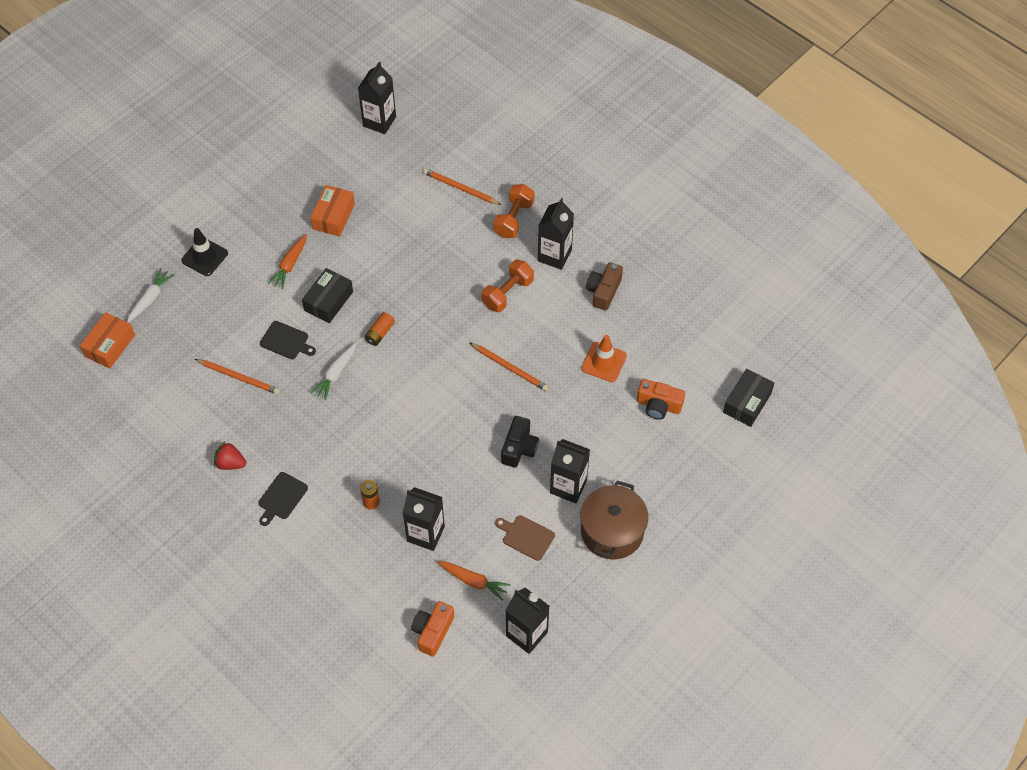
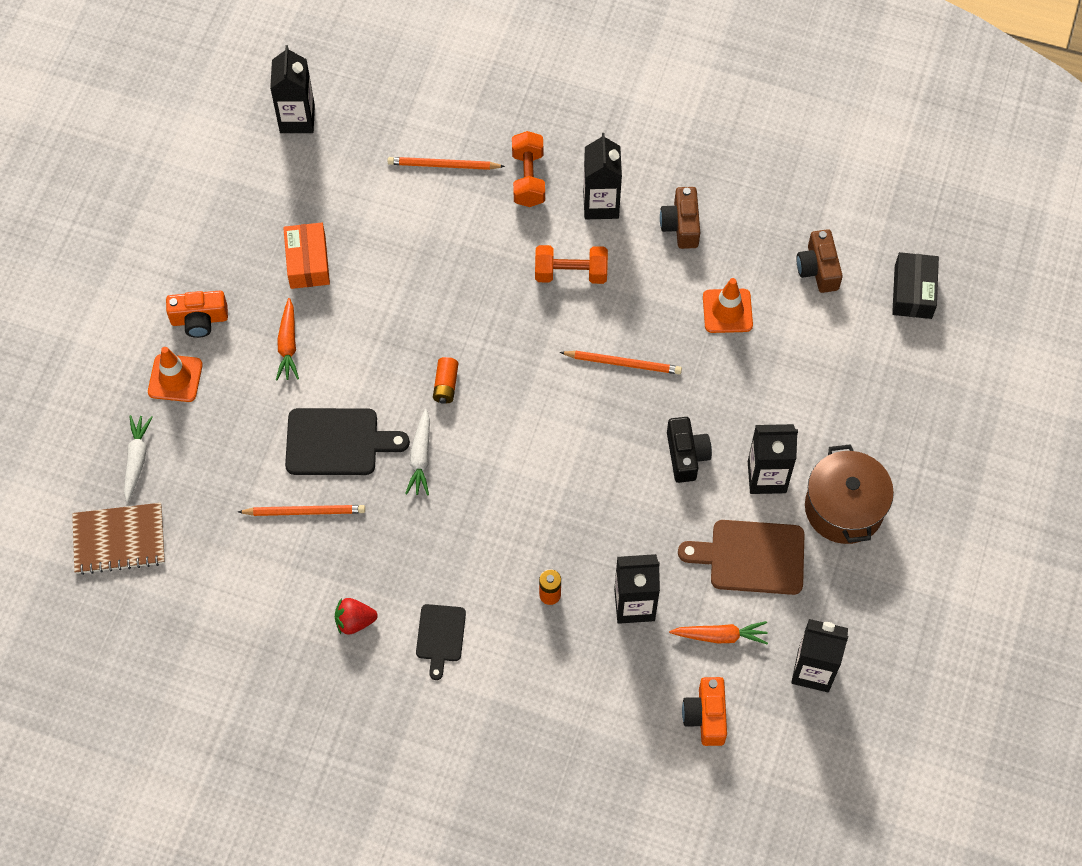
camera: 25 degrees left, 5 degrees up
orange box [80,312,135,369] -> brown notebook [72,503,165,575]
black traffic cone [181,228,228,276] -> orange traffic cone [148,347,203,402]
black cutting board [260,321,316,359] -> black cutting board [285,408,410,475], size x1.65
black box [302,268,353,323] -> none
orange dumbbell [481,259,534,312] -> orange dumbbell turned 75 degrees clockwise [535,245,608,284]
brown cutting board [495,515,555,561] -> brown cutting board [678,520,805,595], size x1.65
orange camera [637,379,685,420] -> orange camera moved to [166,291,228,338]
none -> brown camera [797,229,843,293]

